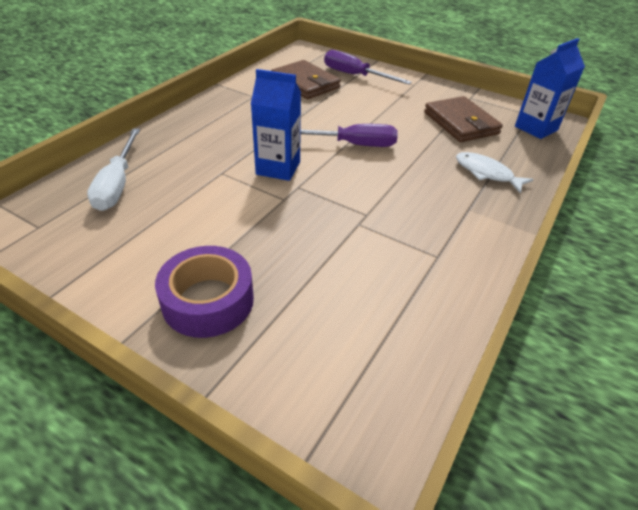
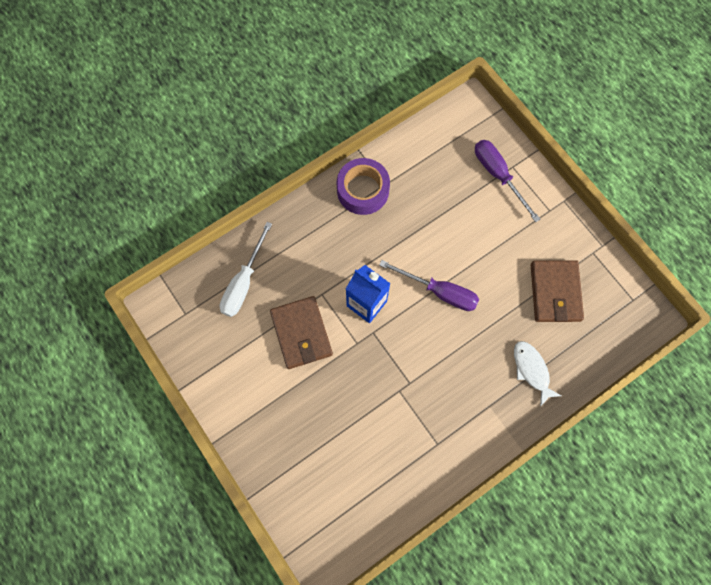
camera: 25 degrees right, 30 degrees up
purple tape [155,246,254,338] -> purple tape moved to [337,158,390,215]
brown wallet [271,60,341,99] -> brown wallet moved to [270,296,333,369]
blue carton [515,38,585,139] -> none

